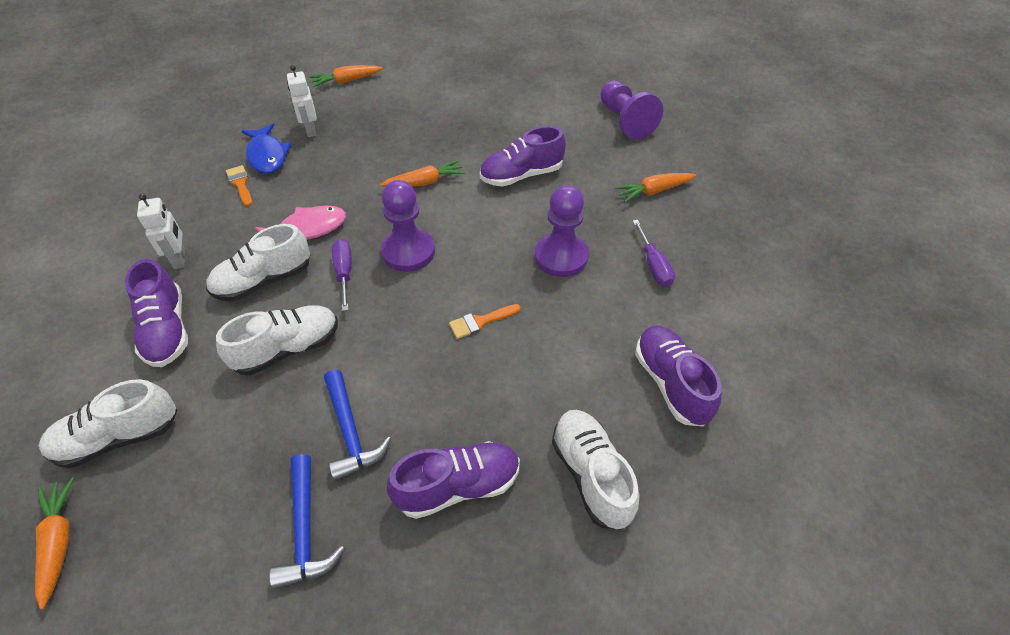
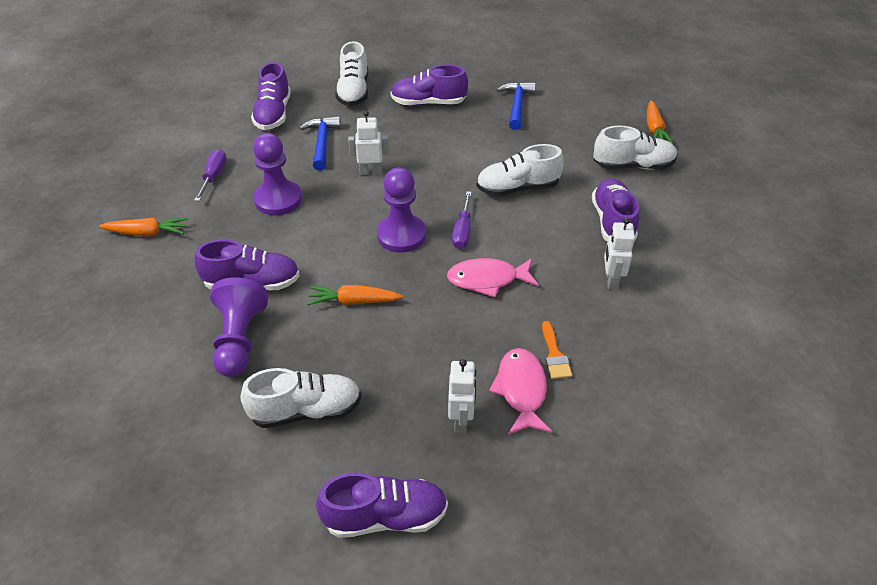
camera: 160 degrees left, 5 degrees down
white shoe [206,224,310,301] -> white shoe moved to [240,368,361,428]
blue fish [242,123,292,174] -> pink fish [489,348,553,435]
orange carrot [309,65,383,87] -> purple shoe [316,473,448,538]
blue hammer [324,370,391,481] -> blue hammer moved to [300,116,341,171]
orange brush [449,304,521,339] -> white robot [348,111,389,175]
purple pawn [600,81,663,139] -> purple pawn moved to [210,277,269,377]

